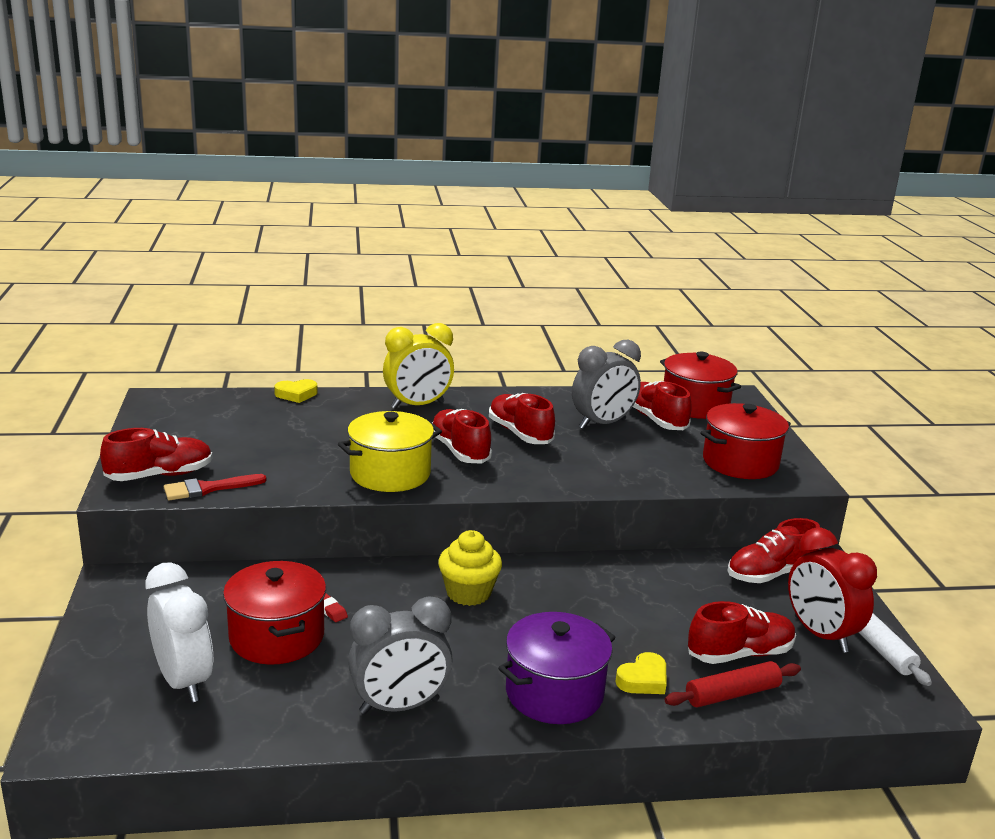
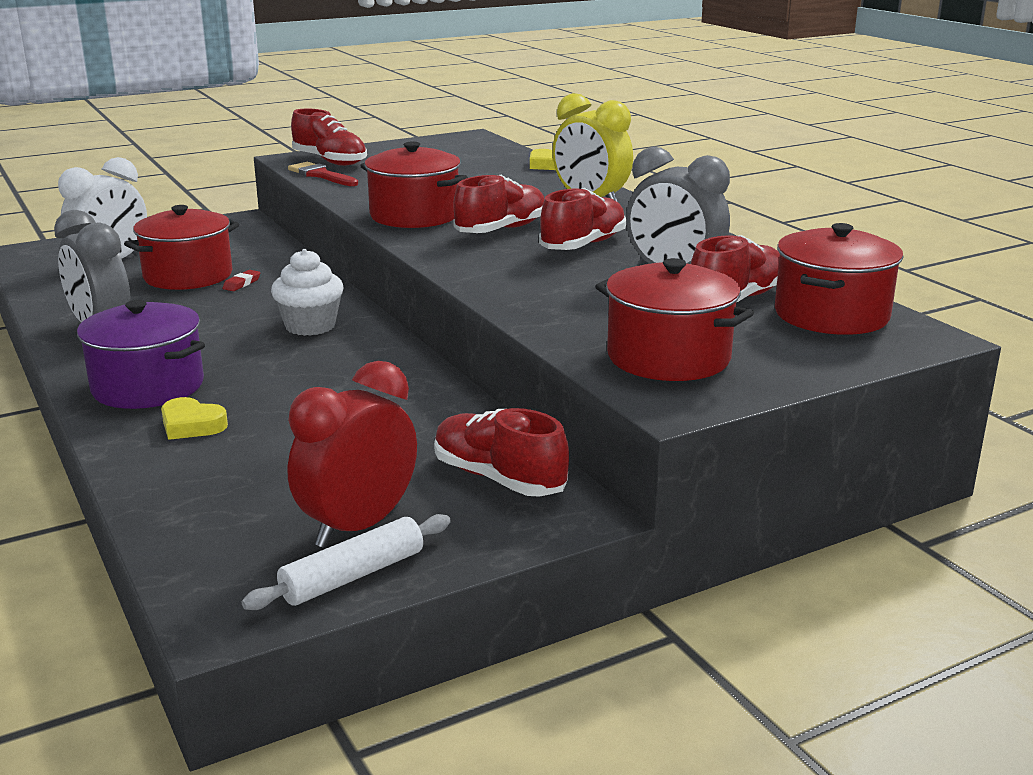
camera: 70 degrees right, 0 degrees up
yellow pot [338,411,442,492] -> red pot [360,142,468,228]
yellow cupcake [438,530,502,606] -> white cupcake [271,249,343,336]
red rolling pin [665,661,801,707] -> none
red shoe [688,601,796,664] -> none

